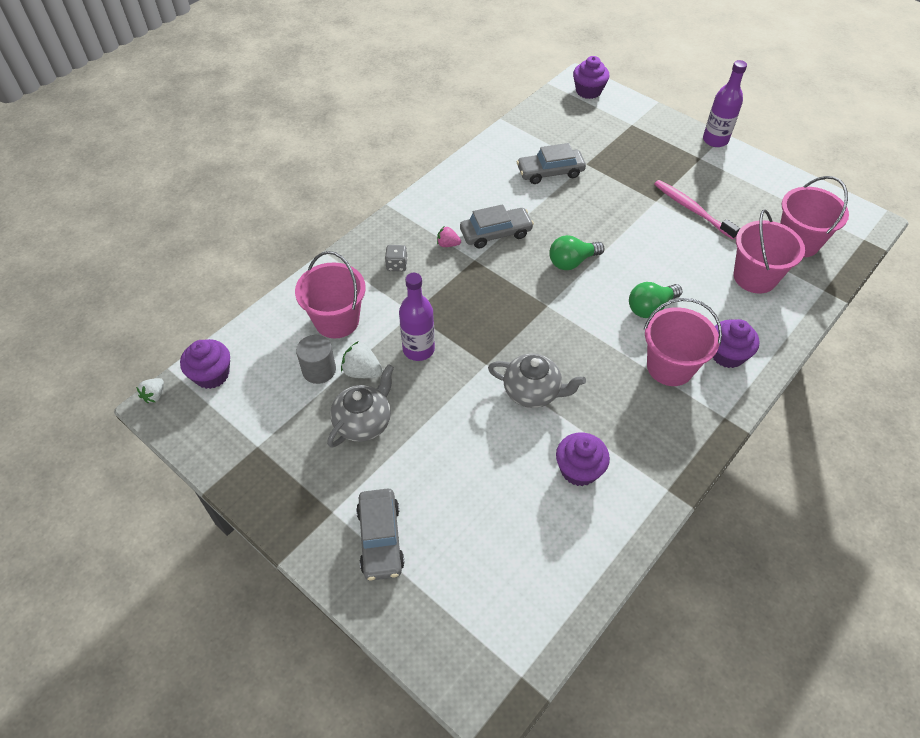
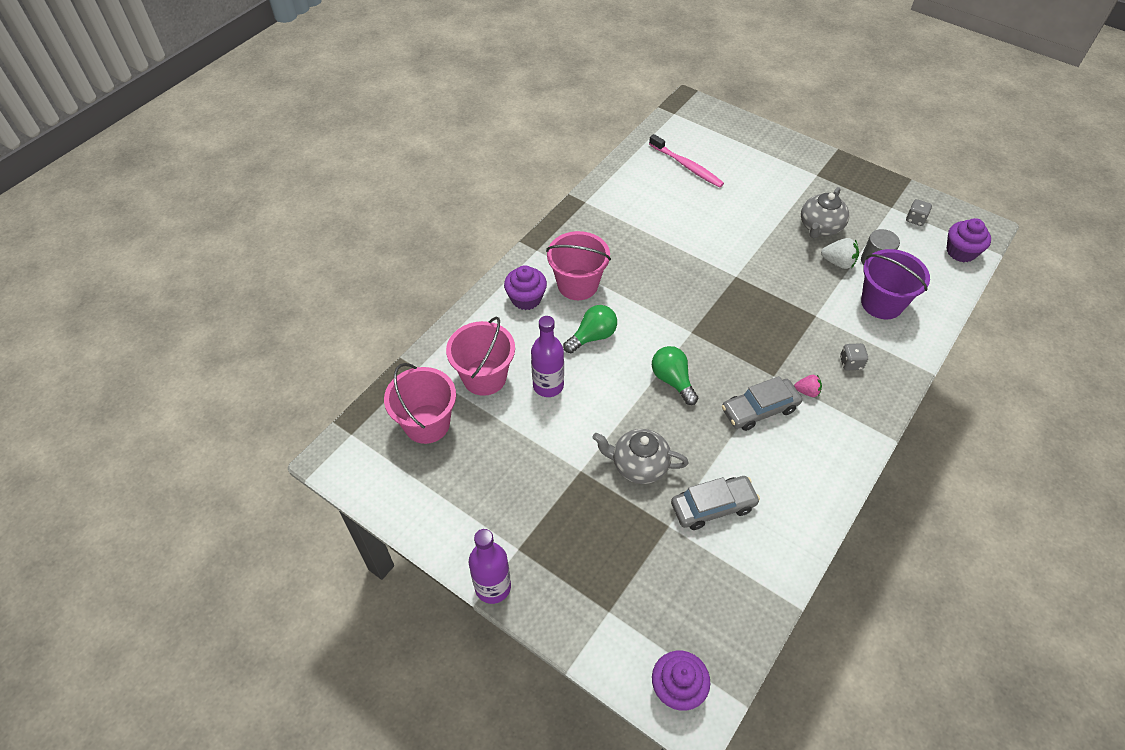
camera: 175 degrees right, 0 degrees up
white strawberry [136,378,164,403] -> none
pink bucket [295,251,366,338] -> purple bucket [861,249,930,319]
grey car [356,488,405,581] -> none
purple bottle [399,273,435,361] -> purple bottle moved to [531,316,564,397]
grey teapot [488,354,586,408] -> grey teapot moved to [592,429,689,484]
green light bulb [549,235,604,270] -> green light bulb turned 90 degrees counterclockwise [652,346,698,405]
purple cupcake [556,432,610,486] -> none
pink toothbrush [654,180,741,240] -> pink toothbrush moved to [649,134,724,188]
none -> grey dice [906,199,932,226]

